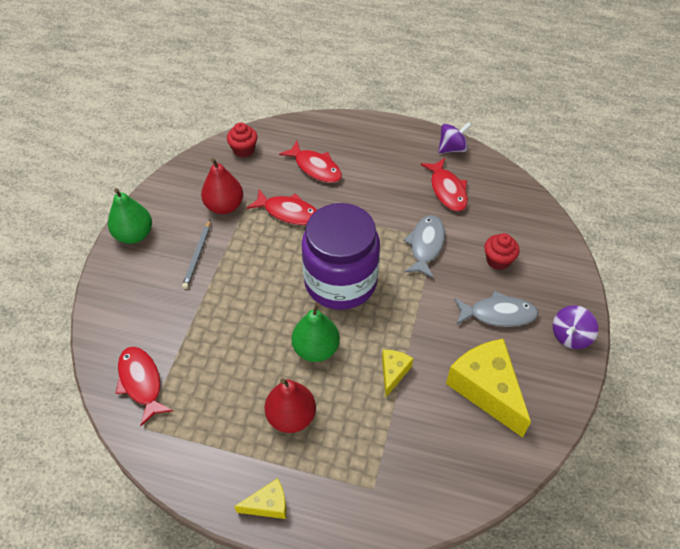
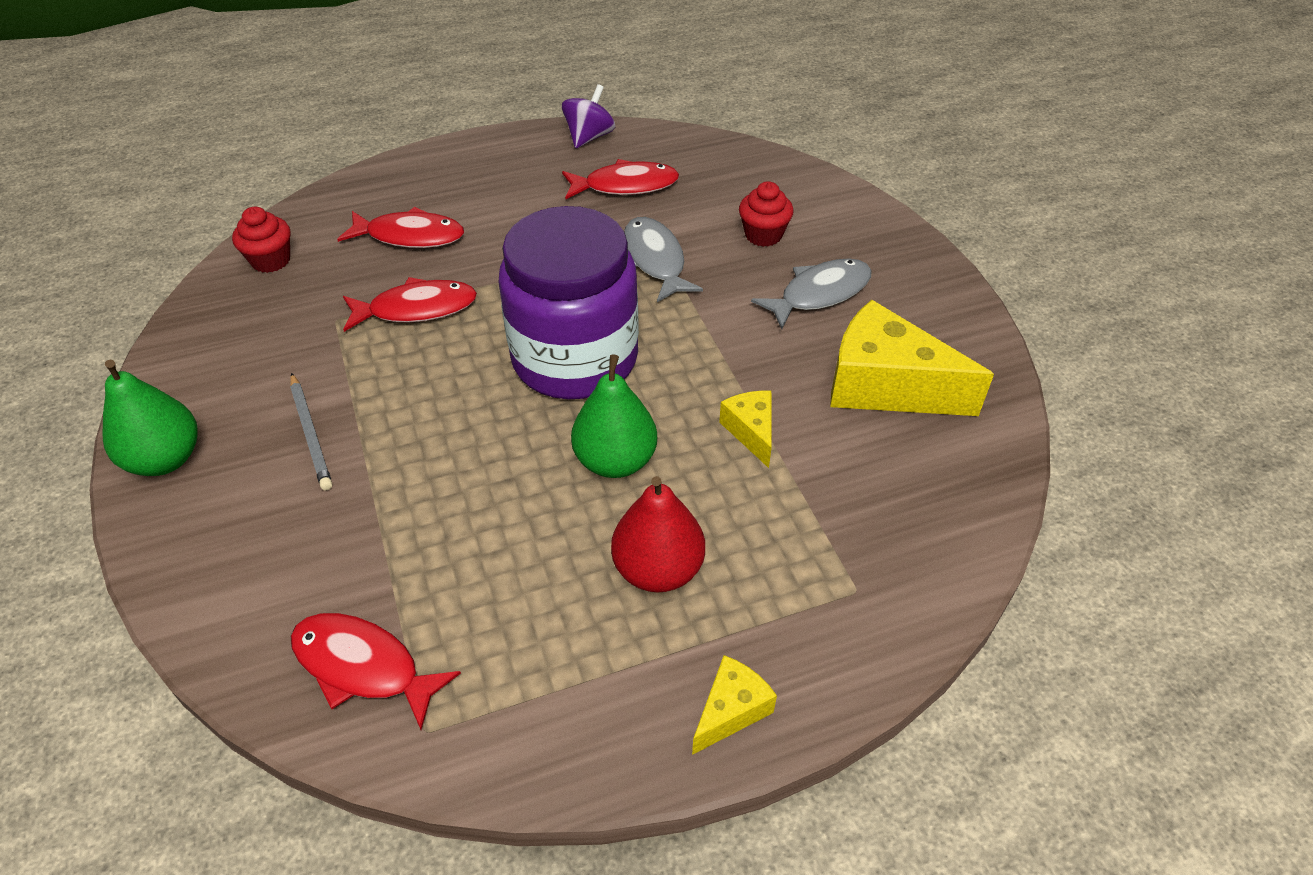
camera: 35 degrees left, 5 degrees down
red pear [201,158,243,214] -> none
red fish [420,158,468,211] -> red fish turned 45 degrees counterclockwise [562,159,679,200]
purple spinning top [553,305,598,349] -> none

